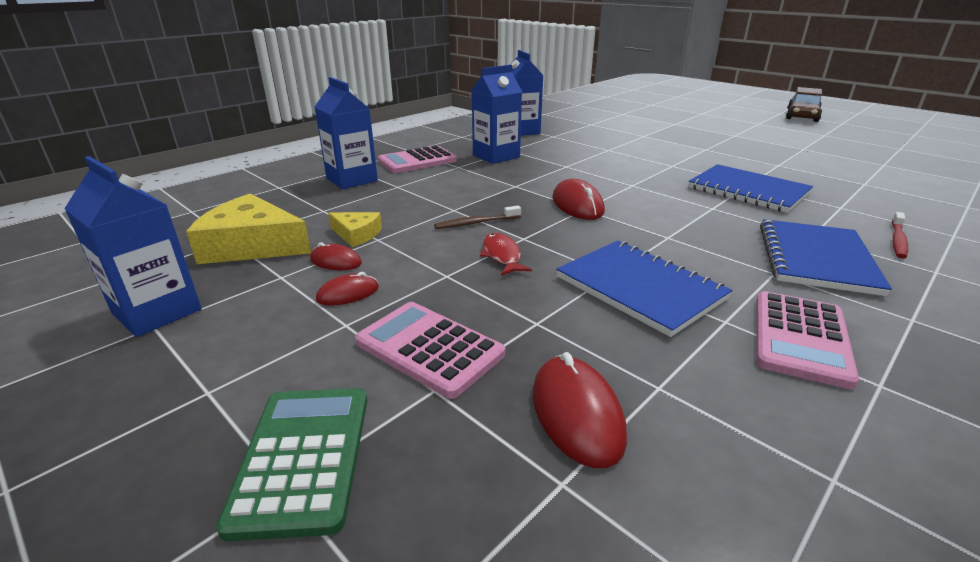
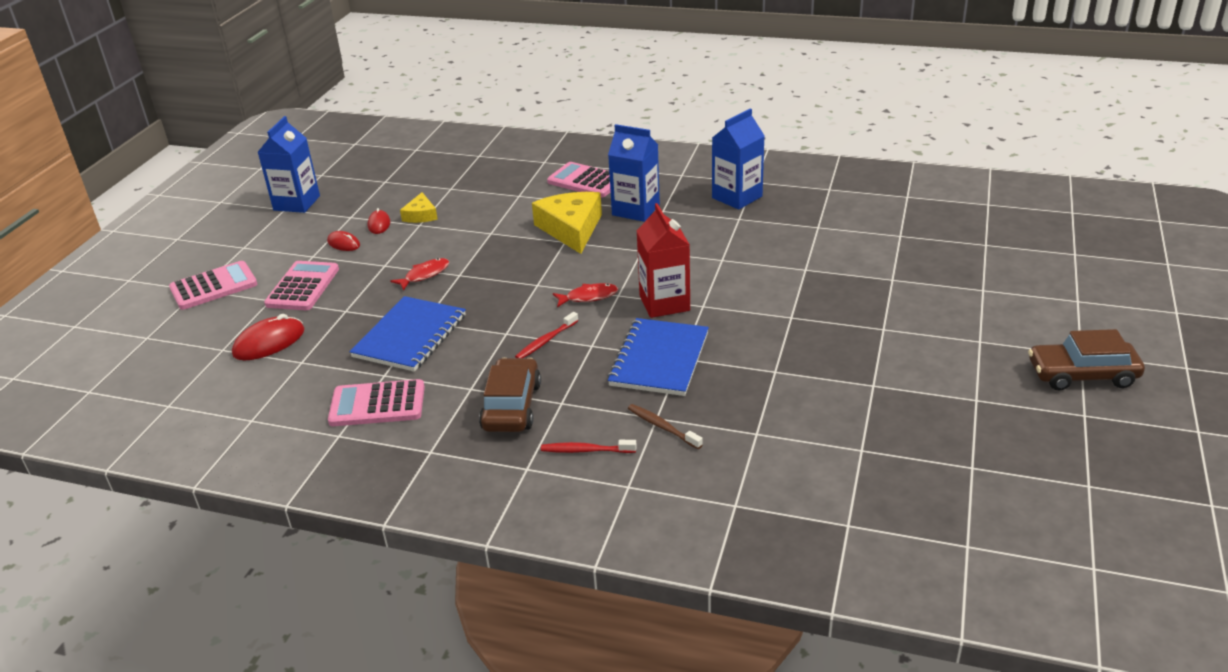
camera: 65 degrees right, 5 degrees up
yellow cheese [186,193,311,264] -> yellow cheese moved to [532,192,602,254]
green calculator [216,388,367,541] -> pink calculator [169,261,257,310]
blue carton [315,77,378,189] -> none
brown toothbrush [434,206,521,229] -> brown toothbrush moved to [628,404,703,449]
red mouse [552,179,605,220] -> none
blue notebook [760,219,892,296] -> brown car [479,358,541,432]
none -> red toothbrush [515,312,578,358]
none -> red fish [553,283,618,307]
none -> red carton [637,203,690,318]

